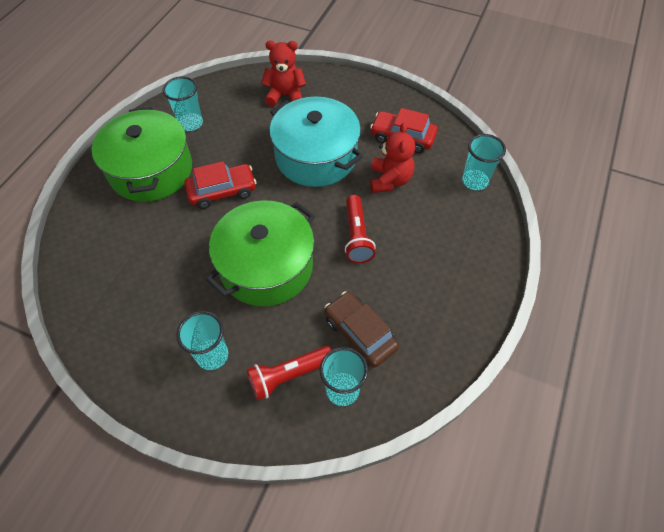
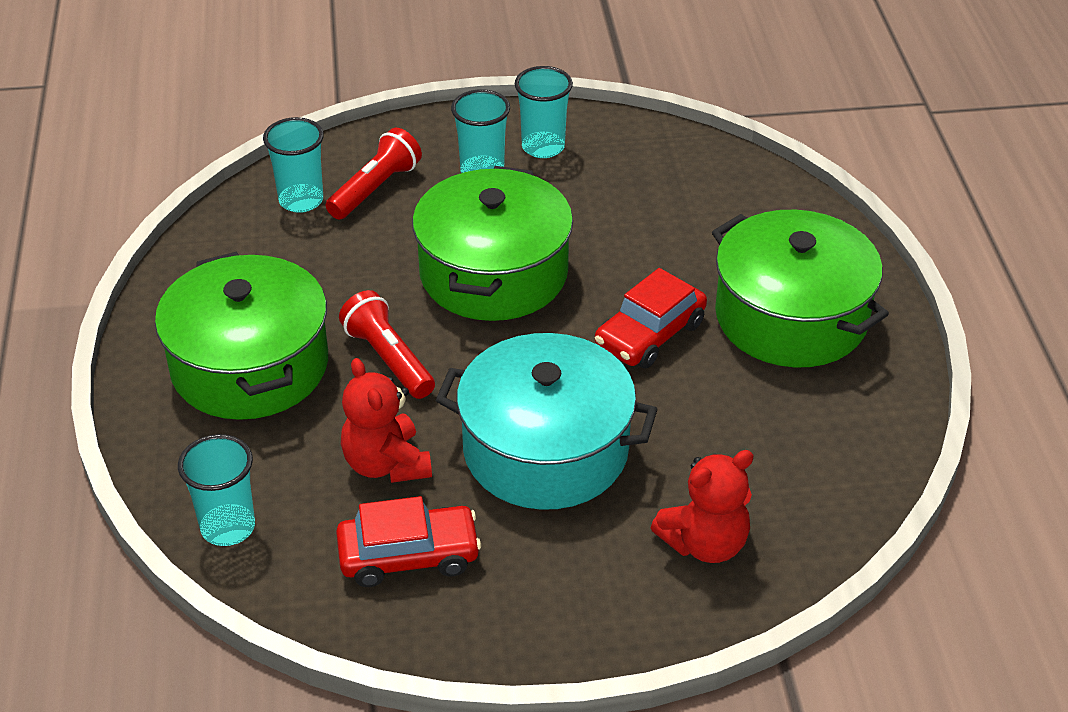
camera: 150 degrees right, 15 degrees down
turquoise cup [162,76,203,131] -> turquoise cup moved to [515,66,573,158]
brown car [325,291,399,368] -> none
none -> green pot [155,252,328,420]

